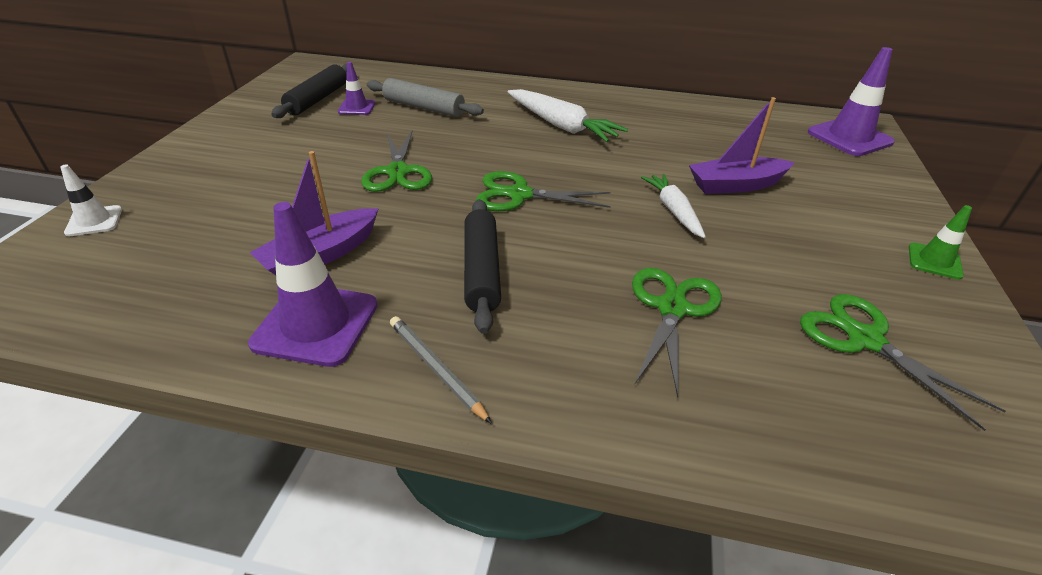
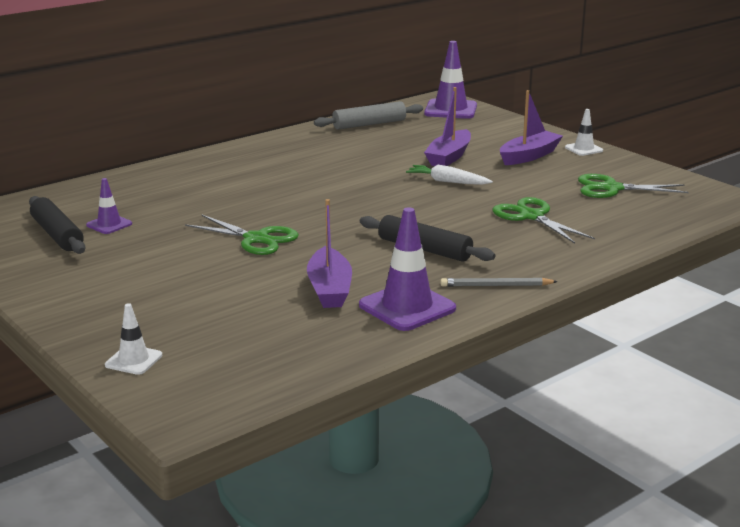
camera: 50 degrees left, 15 degrees down
grey rolling pin [367,78,484,117] -> grey rolling pin moved to [314,101,423,130]
green scissors [476,171,611,211] -> none
white carrot [507,89,628,142] -> none
green traffic cone [909,205,972,280] -> white traffic cone [565,109,603,156]
none -> purple boat [500,90,563,165]

